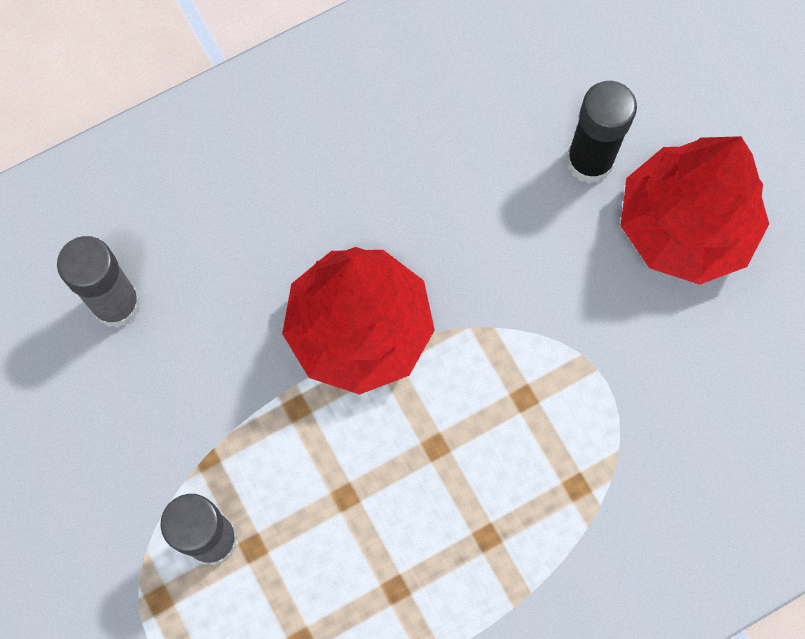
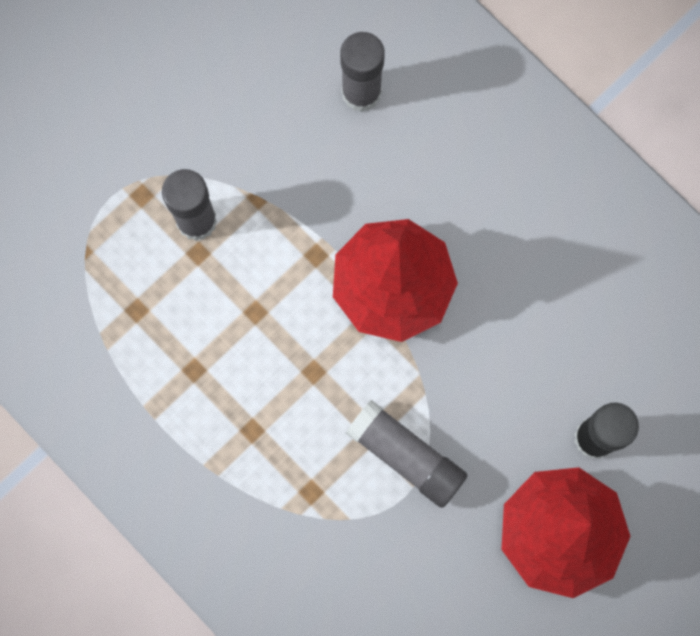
camera: 75 degrees right, 5 degrees up
none -> grey glue stick [346,400,467,508]

